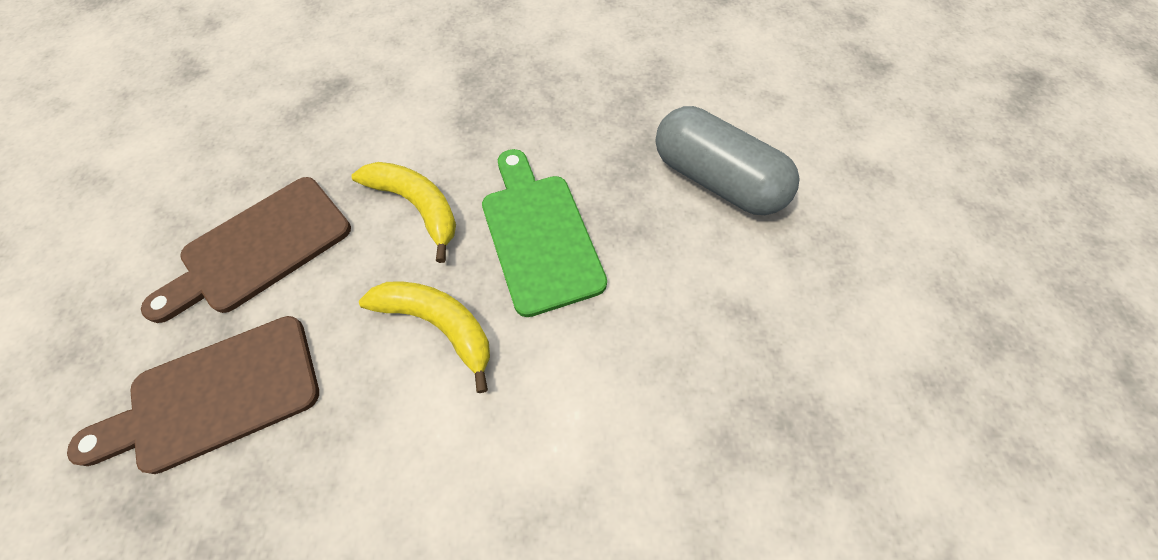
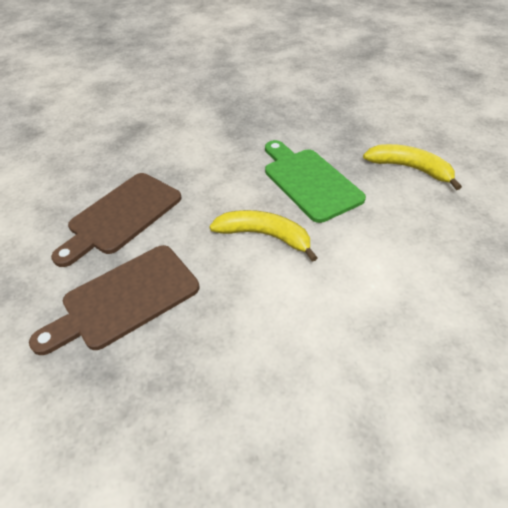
camera: 10 degrees left, 15 degrees down
yellow banana [351,162,456,263] -> yellow banana moved to [363,144,462,190]
grey capsule [655,106,800,215] -> none

